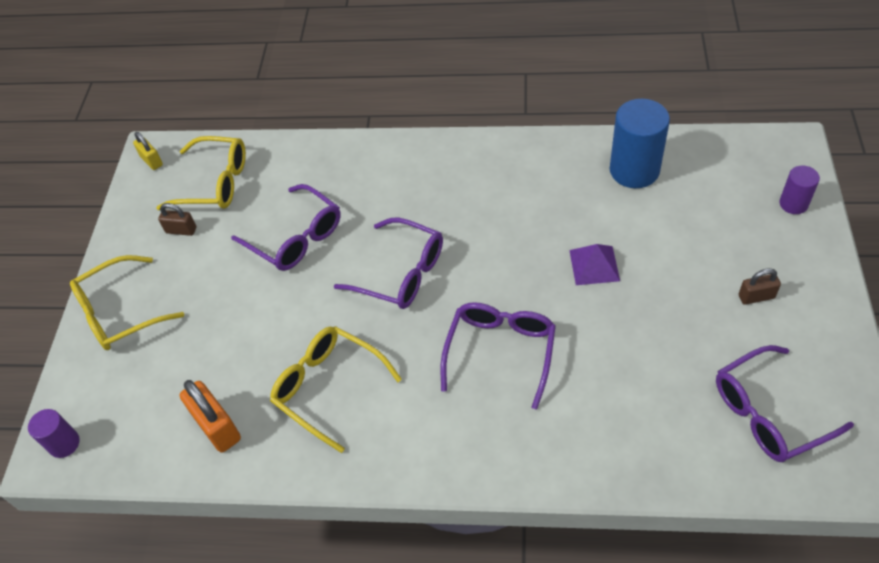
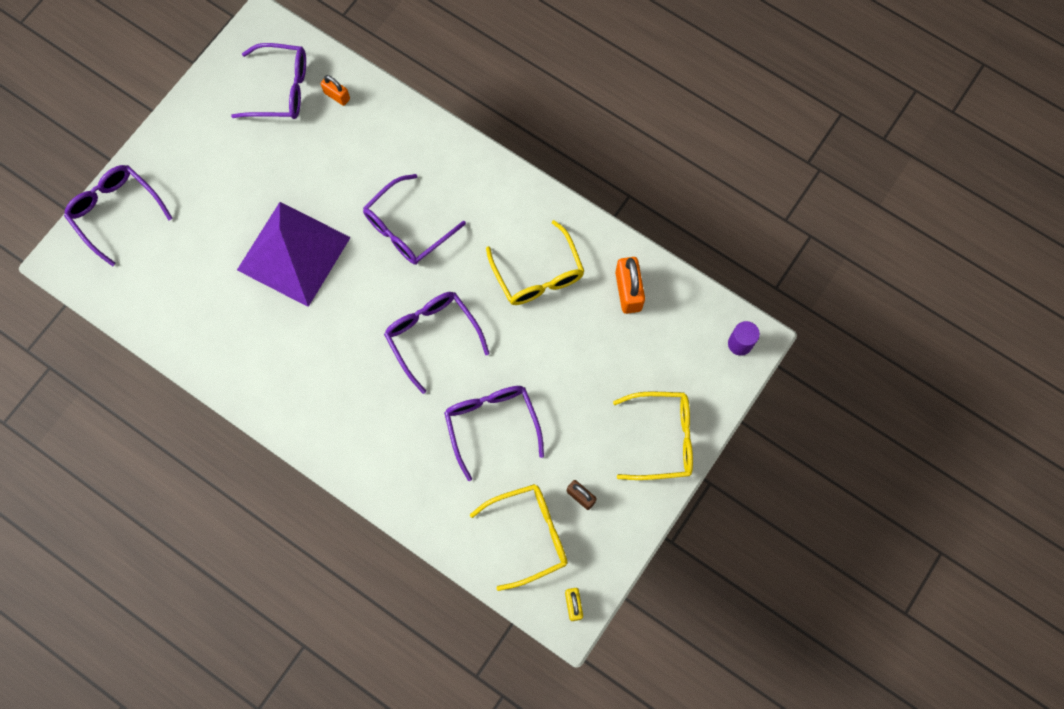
camera: 155 degrees left, 20 degrees up
yellow glasses [156,136,246,210] -> yellow glasses turned 120 degrees clockwise [470,484,567,591]
purple pyramid [569,244,620,285] -> purple pyramid [237,202,351,307], size x2.23
blue cylinder [610,99,670,188] -> none
brown padlock [739,268,781,305] -> none
purple cylinder [779,165,820,214] -> purple glasses [64,165,173,267]
none -> orange padlock [321,75,350,106]

